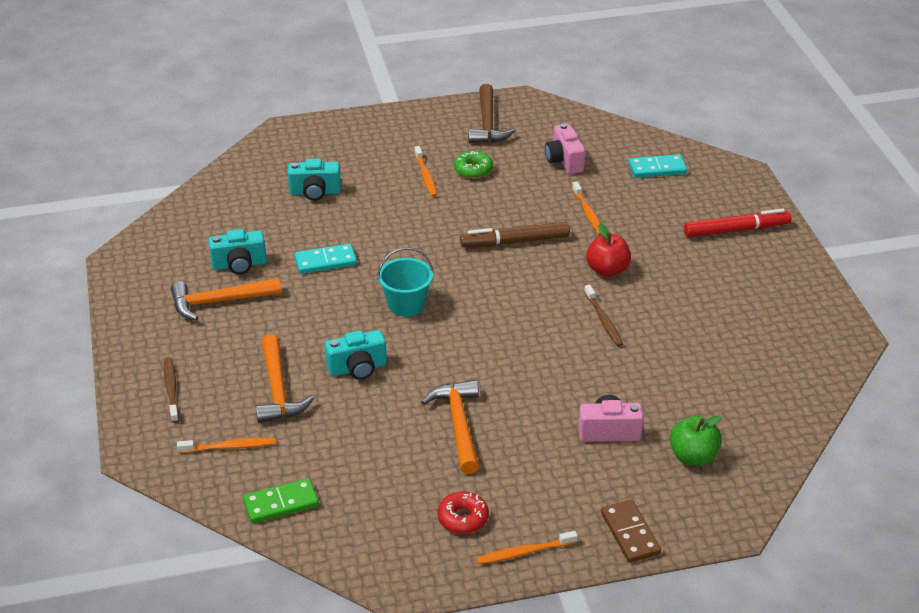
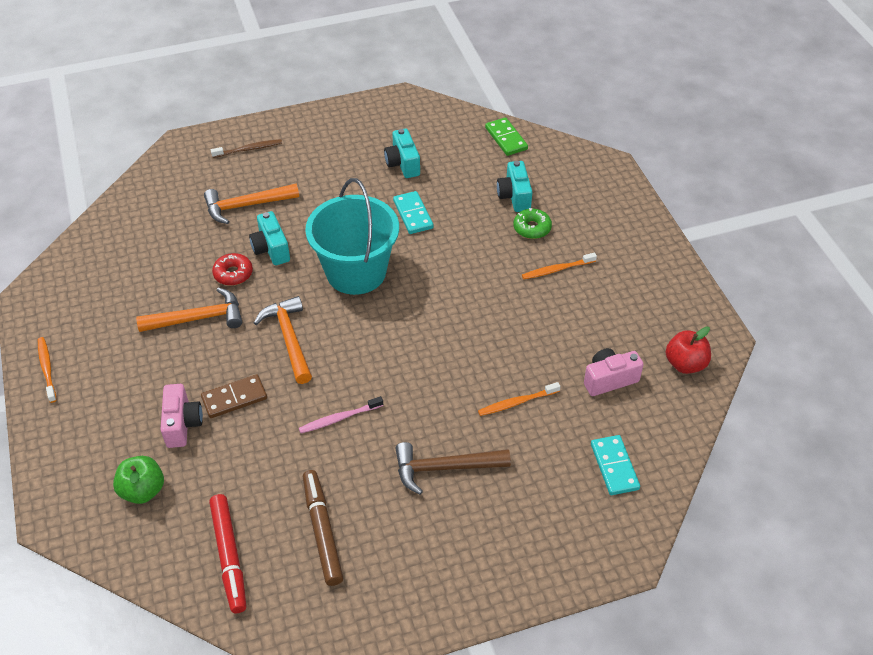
camera: 85 degrees right, 10 degrees up
orange hammer [171,278,281,320] -> orange hammer moved to [254,296,312,384]
orange toothbrush [177,438,275,453] -> none
green domino [243,478,319,524] -> green domino moved to [485,117,528,156]
turquoise bucket [377,247,433,317] -> turquoise bucket [305,178,399,295], size x1.82
red donut [437,491,489,534] -> red donut moved to [212,253,253,286]
green donut [454,151,493,179] -> green donut moved to [513,208,552,239]
brown marker [460,222,570,248] -> brown marker moved to [303,470,343,586]
brown hammer [468,84,515,143] -> brown hammer moved to [395,442,511,495]
brown toothbrush [584,285,623,347] -> pink toothbrush [299,396,383,433]
red apple [586,223,631,277] -> red apple moved to [666,327,711,374]
brown domino [601,500,661,563] -> brown domino moved to [201,374,267,418]
red marker [684,208,792,237] -> red marker moved to [209,494,246,613]

